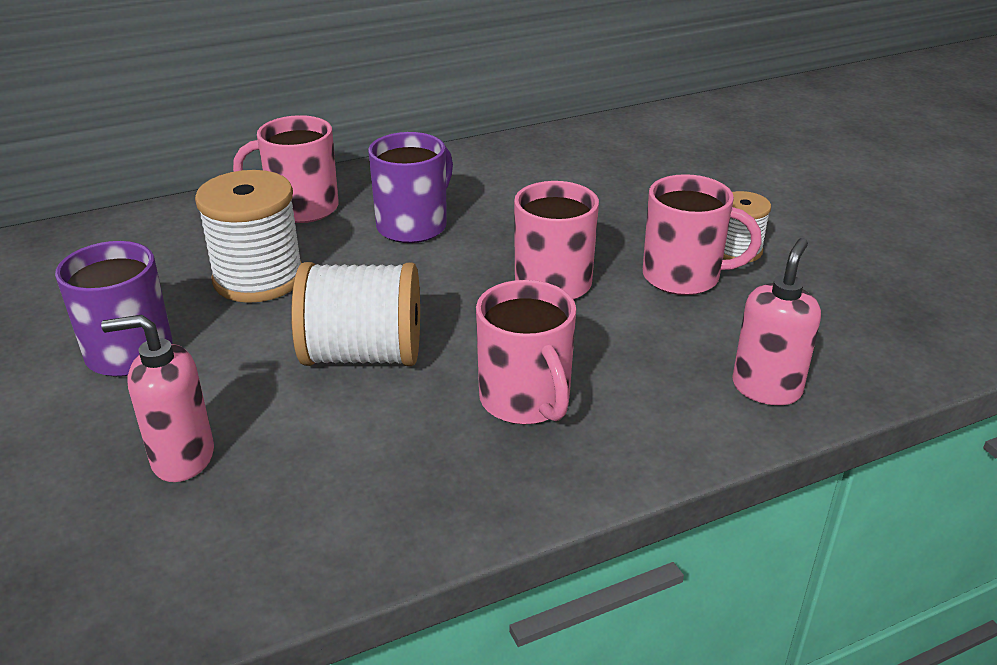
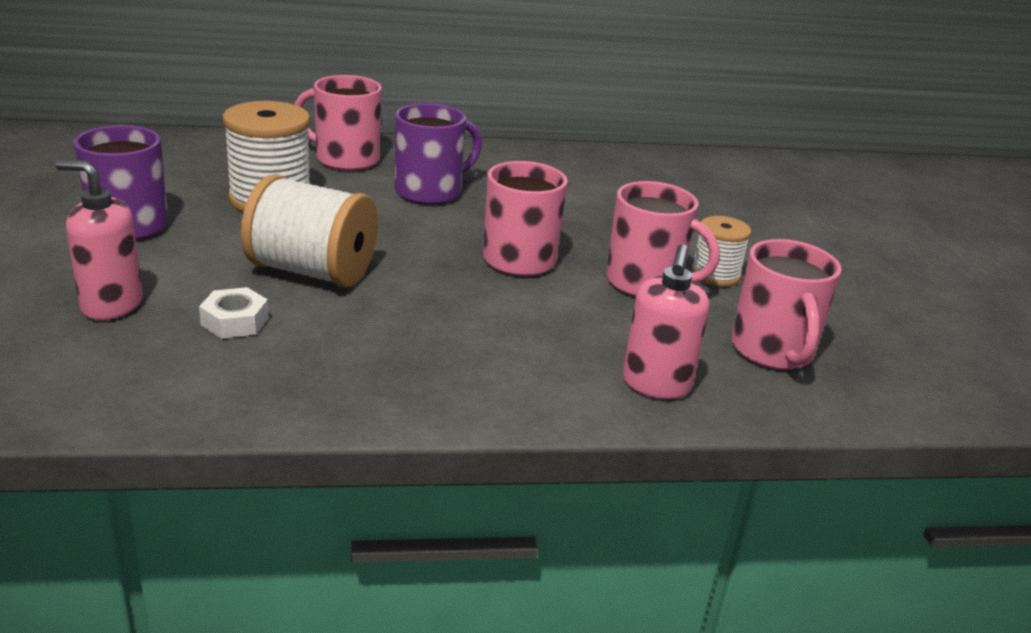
camera: 15 degrees right, 5 degrees down
pink mug [476,280,576,425] -> pink mug moved to [731,239,842,370]
pink soap dispenser [732,238,821,405] -> pink soap dispenser turned 150 degrees clockwise [623,244,709,399]
none -> white nut [199,287,269,339]

